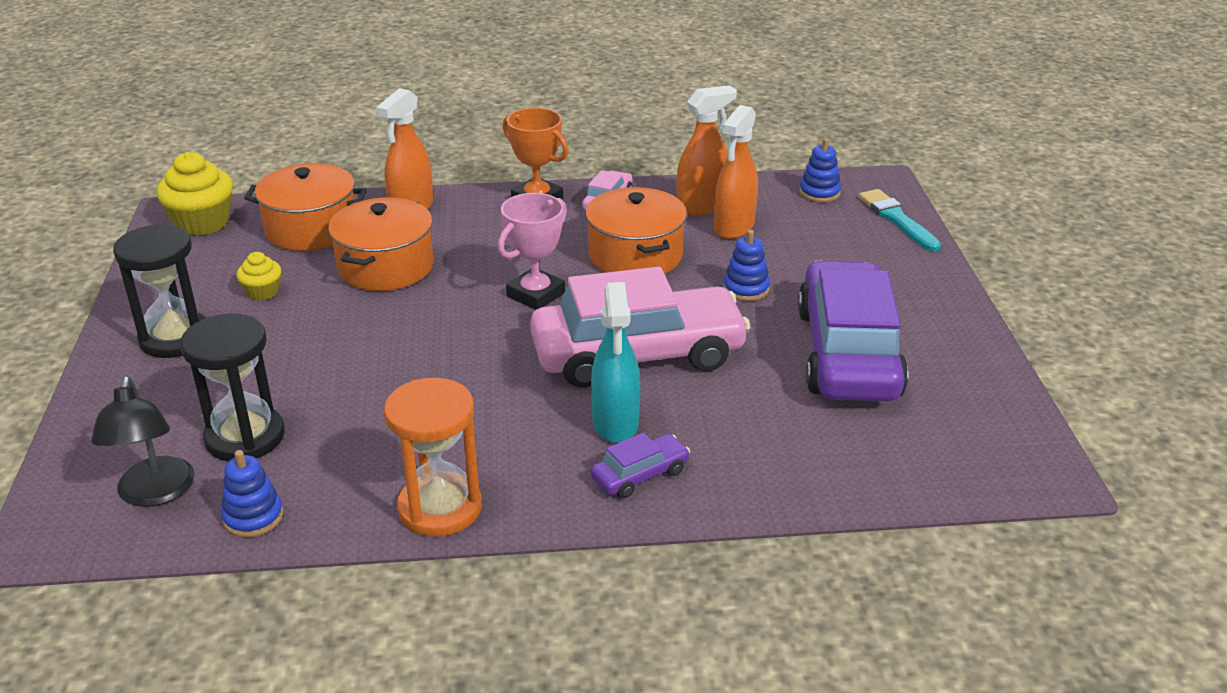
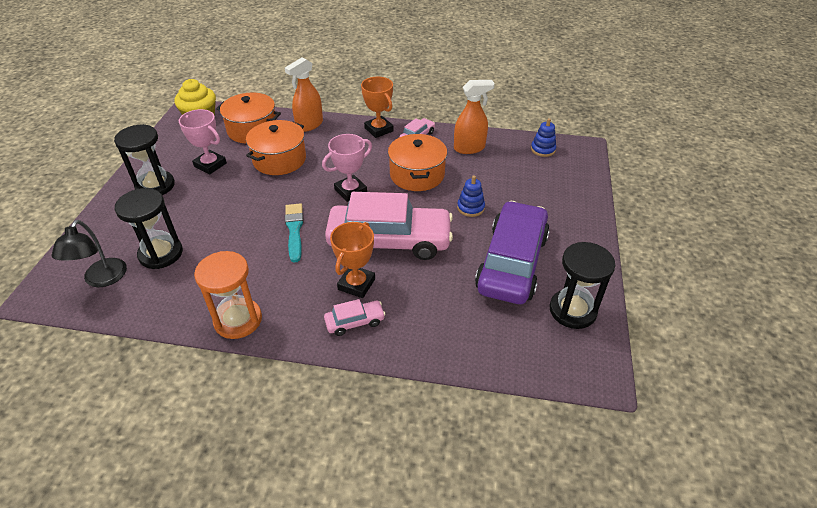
camera: 15 degrees right, 10 degrees up
blue stacking toy [221,450,283,537] -> none
yellow cupcake [237,252,281,301] -> pink trophy [179,109,227,175]
turquoise spray bottle [591,282,640,443] -> orange trophy [330,222,375,298]
purple car [591,433,690,498] -> pink car [324,299,386,336]
orange spray bottle [714,105,758,239] -> none
turquoise brush [858,189,941,252] -> turquoise brush moved to [285,203,304,262]
none -> black hourglass [550,242,616,329]

